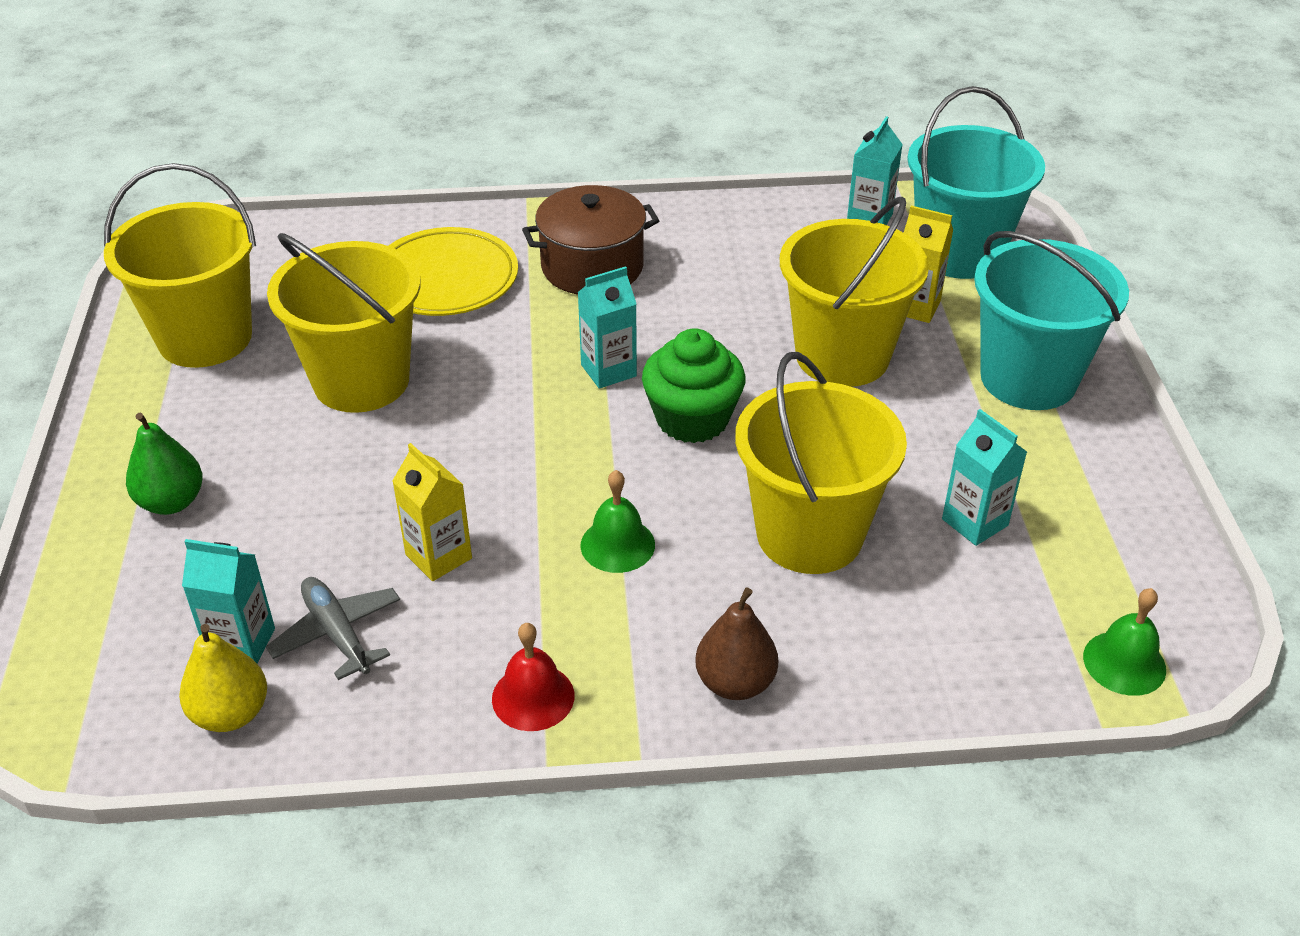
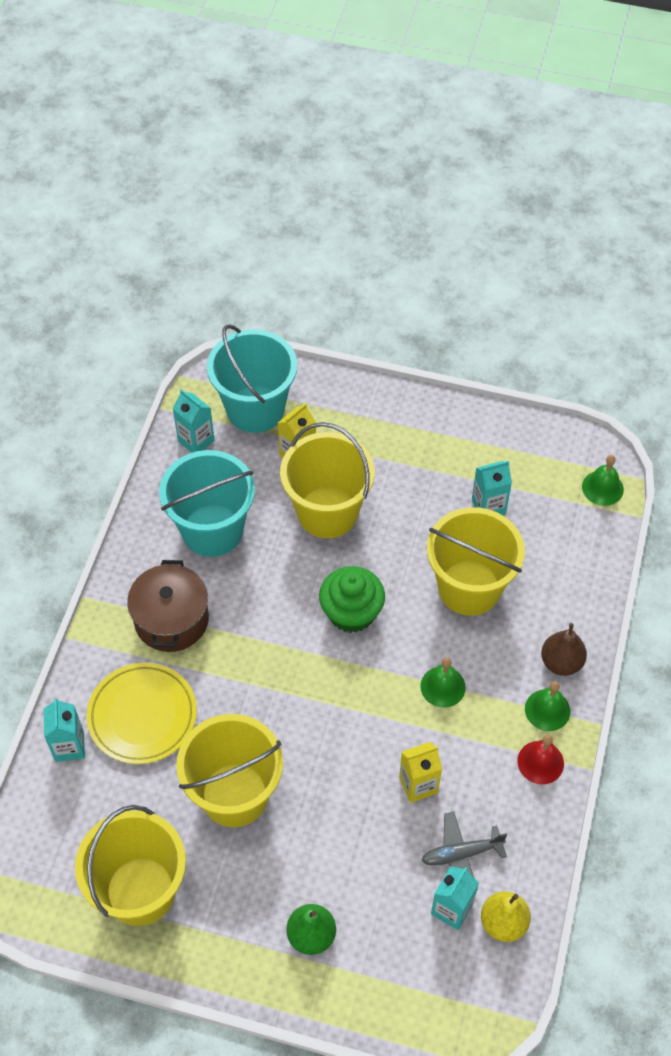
camera: 70 degrees left, 15 degrees up
turquoise carton [577,266,637,389] -> turquoise carton moved to [44,698,85,762]
turquoise bucket [974,231,1129,410] -> turquoise bucket moved to [159,450,255,557]
none -> green bell [525,681,570,731]

